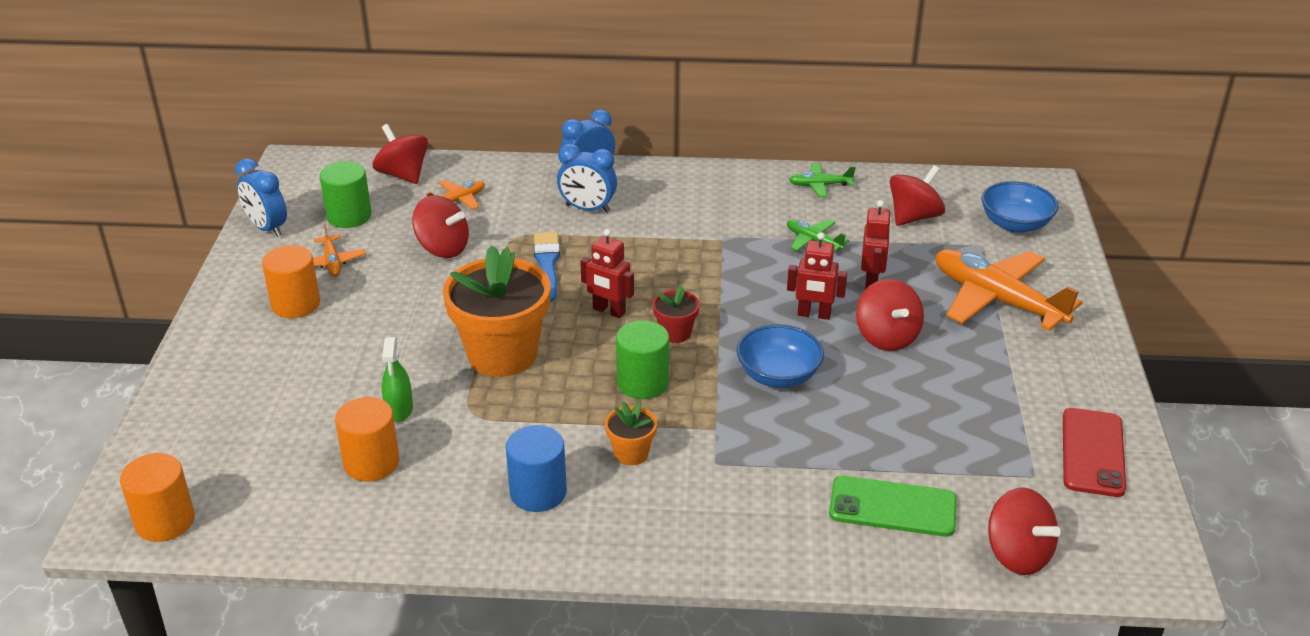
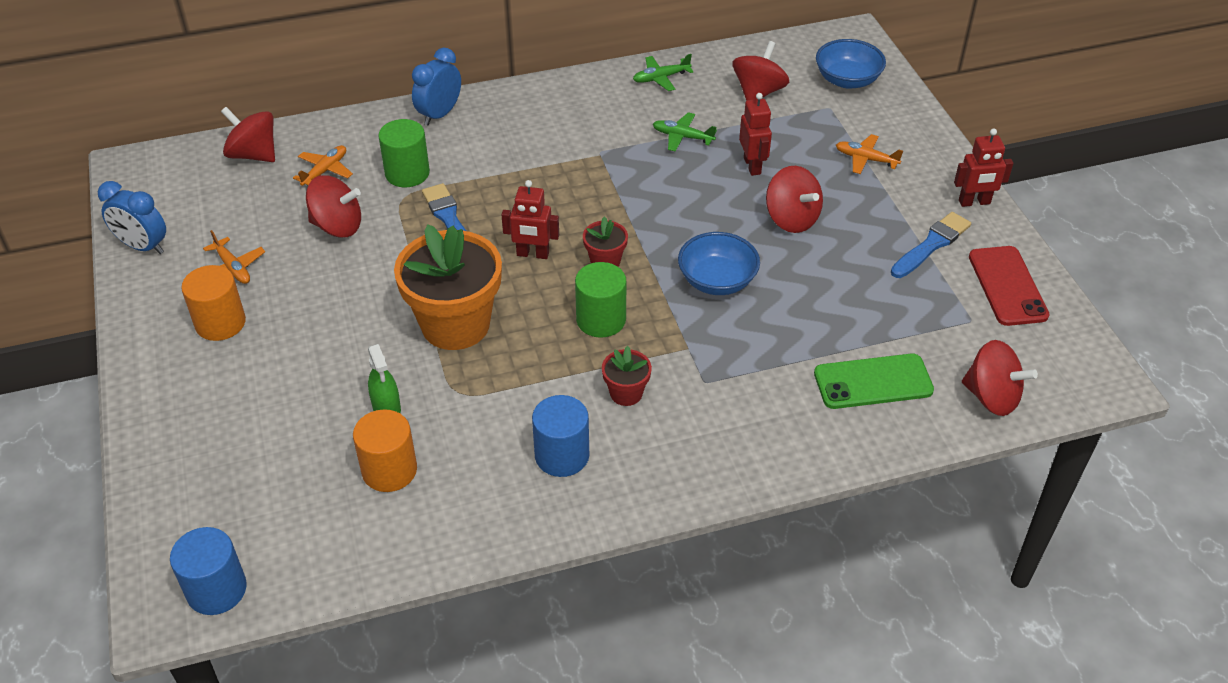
camera: 20 degrees left, 10 degrees up
orange cylinder [120,453,195,542] -> blue cylinder [170,527,247,615]
green cylinder [319,161,372,228] -> green cylinder moved to [378,119,430,187]
blue clock [557,144,617,213] -> none
orange flower pot [605,401,657,465] -> red flower pot [602,346,652,406]
red robot [787,233,847,320] -> red robot moved to [954,129,1013,207]
orange plane [936,249,1082,331] -> orange plane [836,134,903,174], size x0.47
none -> blue brush [891,212,971,278]

